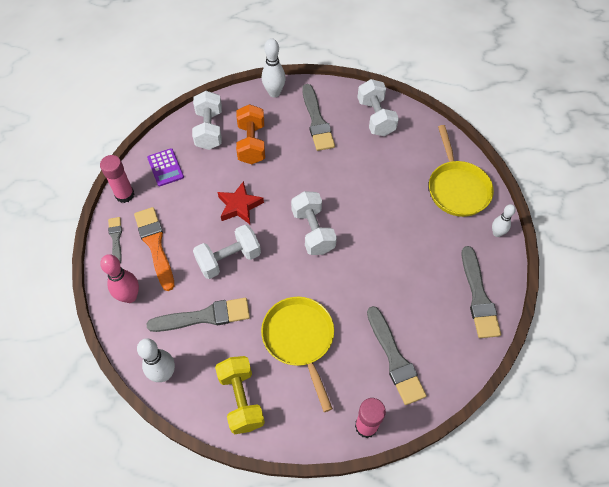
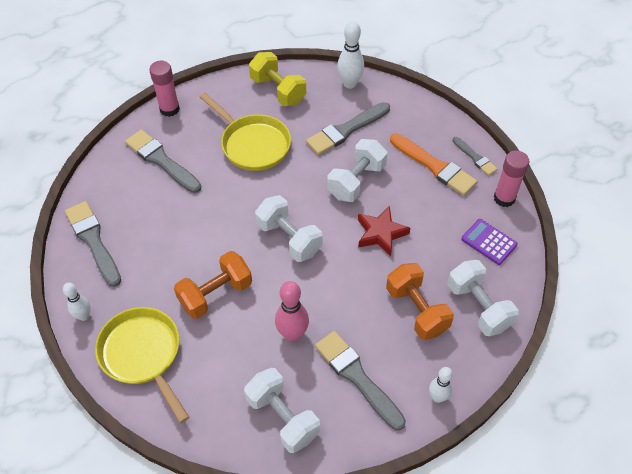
camera: 155 degrees right, 5 degrees down
pink bowling pin [100,254,139,303] -> pink bowling pin moved to [275,281,309,342]
white bowling pin [262,38,286,97] -> white bowling pin [429,367,453,403], size x0.64
none -> orange dumbbell [174,251,252,319]

